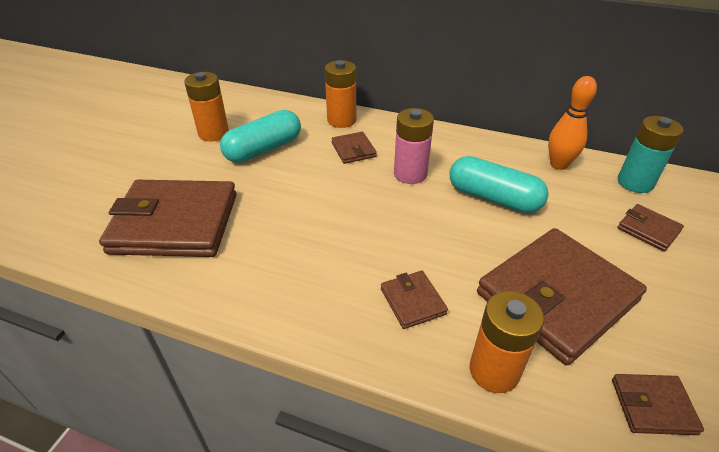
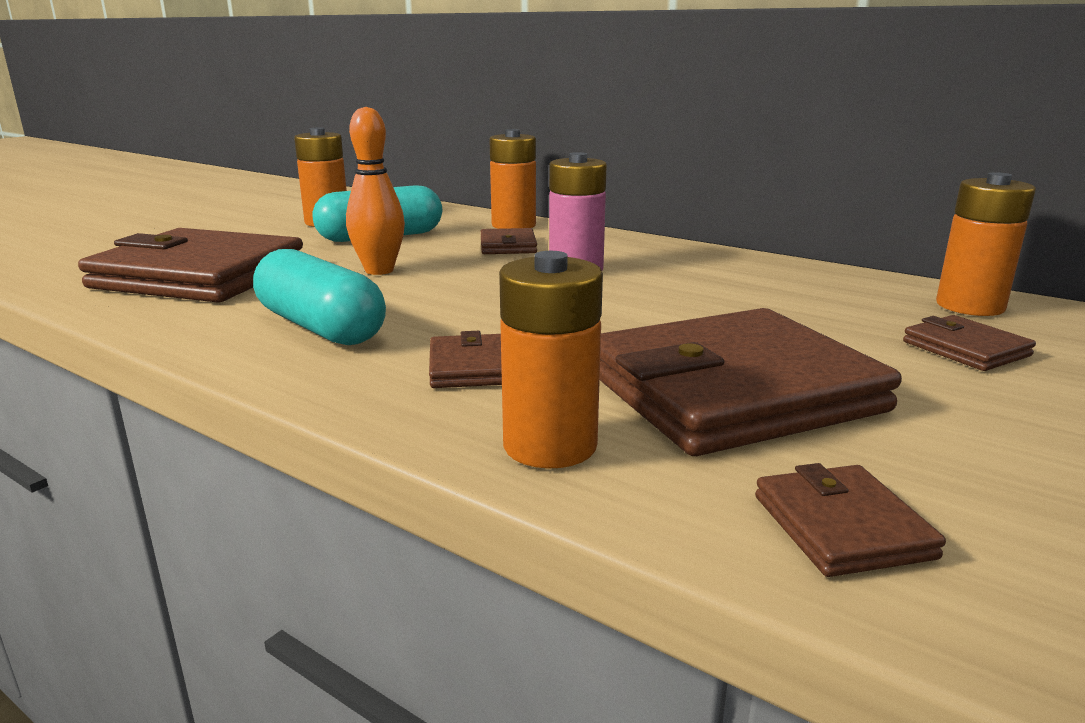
camera: 15 degrees right, 20 degrees down
turquoise capsule [449,156,549,213] -> turquoise capsule moved to [253,249,386,345]
orange bowling pin [548,76,597,170] -> orange bowling pin moved to [346,107,405,275]
brown wallet [612,374,704,435] -> brown wallet turned 60 degrees clockwise [755,463,946,577]
turquoise battery [618,116,684,193] -> orange battery [936,172,1036,316]

